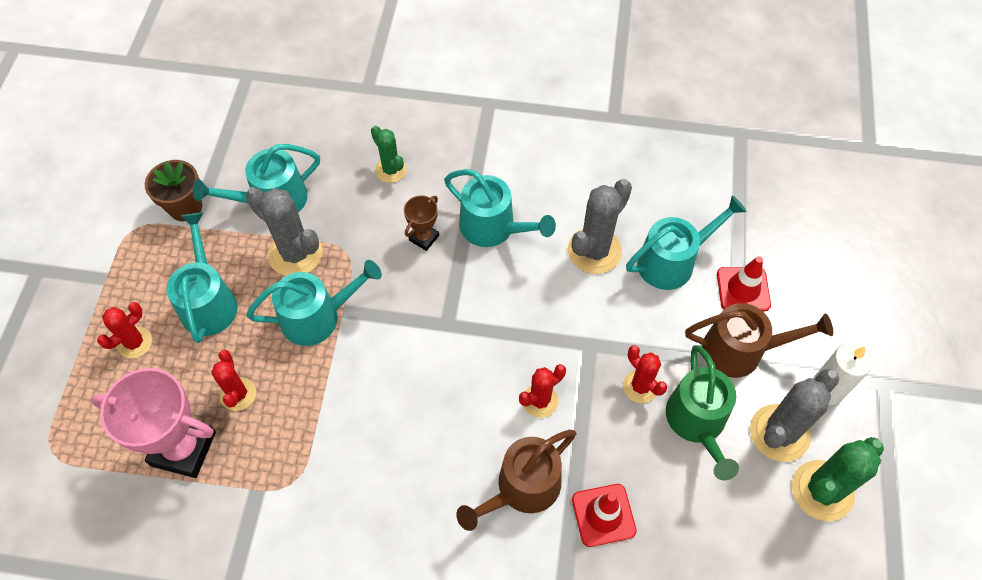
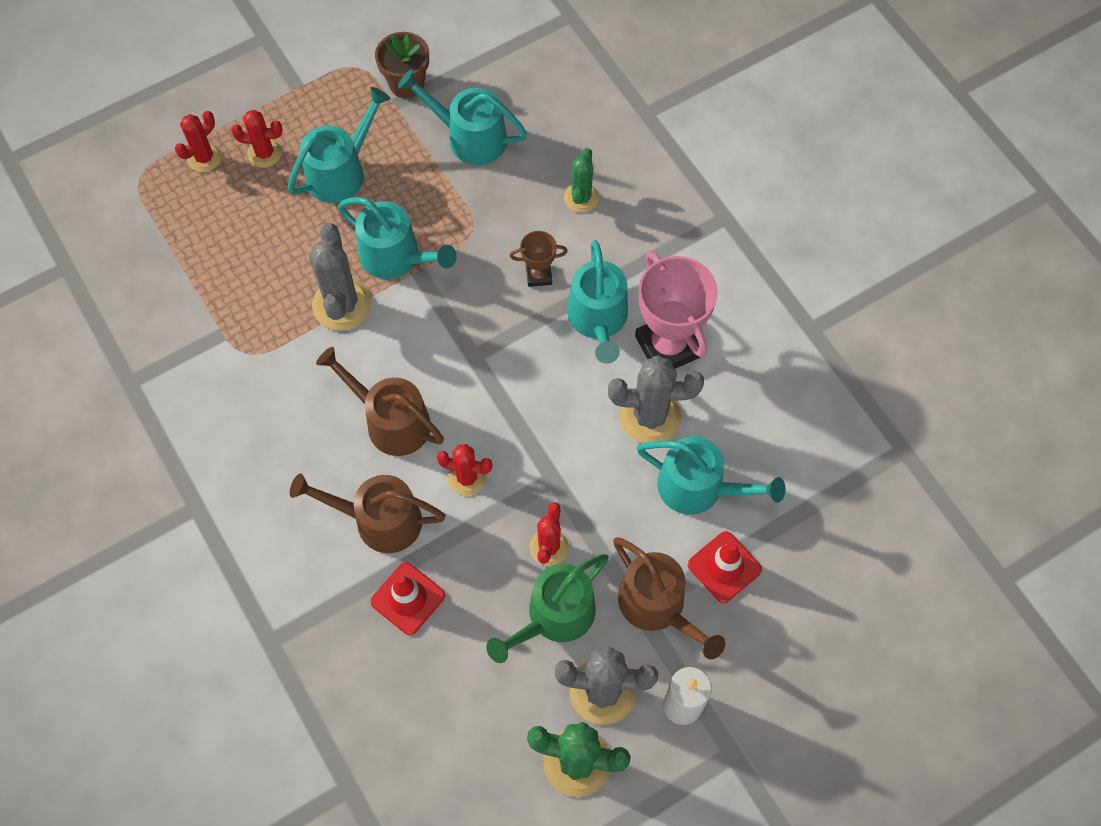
camera: 50 degrees right, 5 degrees up
pink trophy [91,368,216,478] -> pink trophy moved to [635,251,718,369]
red cactus [211,350,256,411] -> red cactus moved to [175,111,222,172]
grey cactus [246,187,323,276] -> grey cactus moved to [309,223,372,331]
none -> brown watering can [316,347,444,456]

